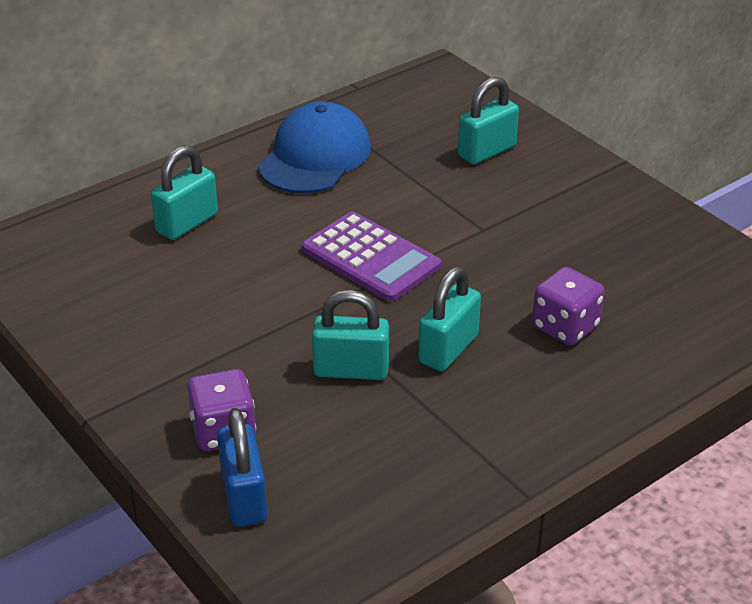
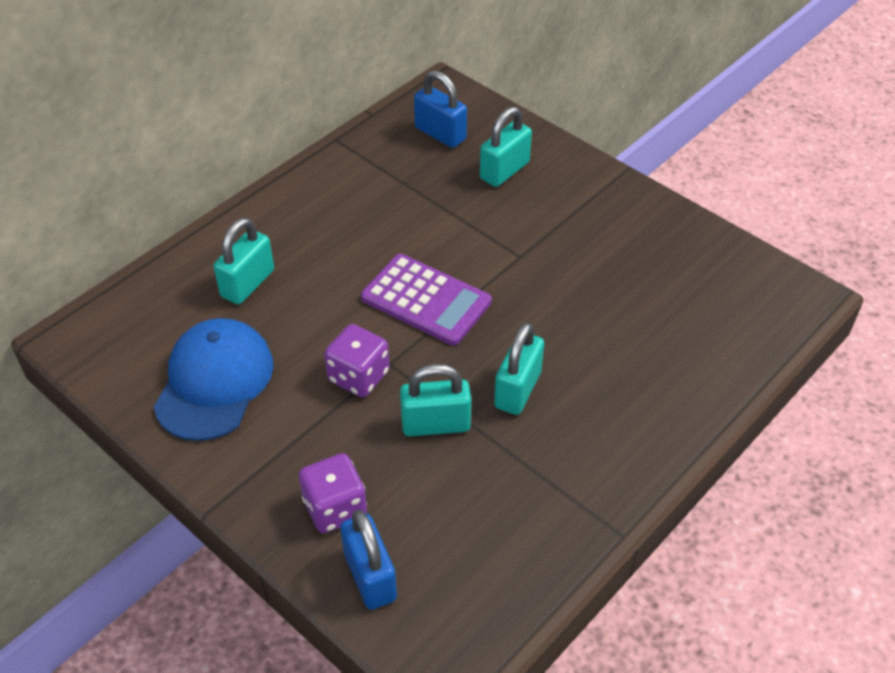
camera: 10 degrees left, 10 degrees up
blue cap [258,101,371,193] -> blue cap moved to [153,318,274,441]
purple dice [532,267,605,346] -> purple dice moved to [324,324,390,397]
none -> blue padlock [414,70,467,148]

